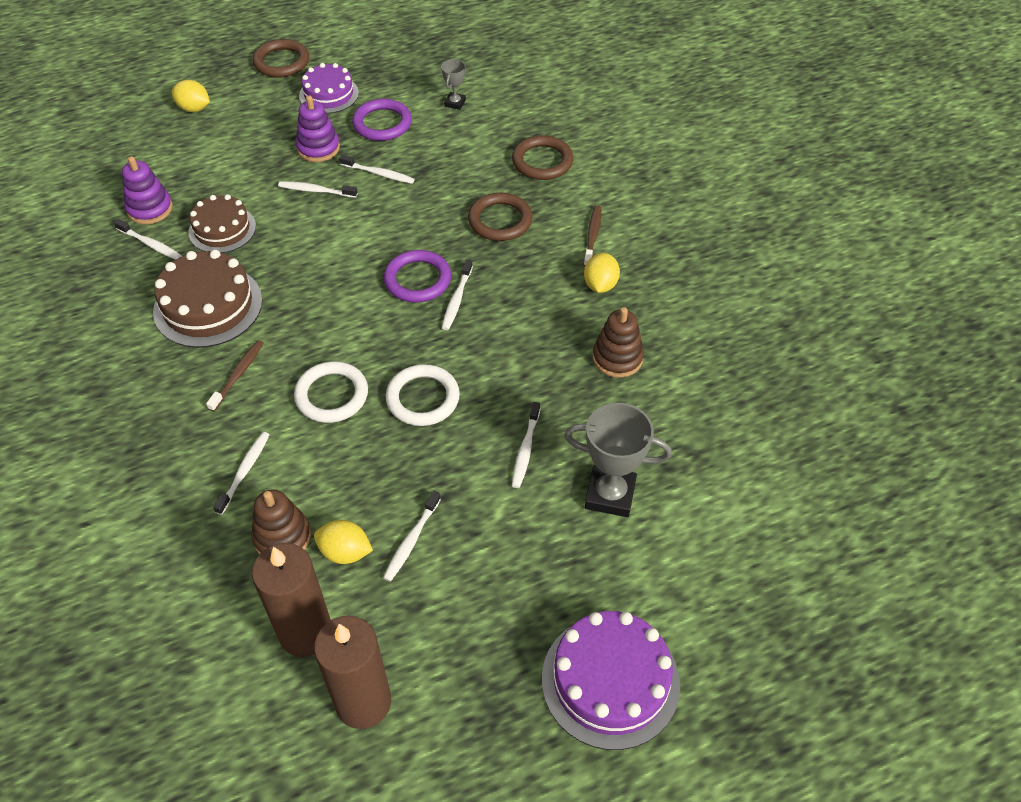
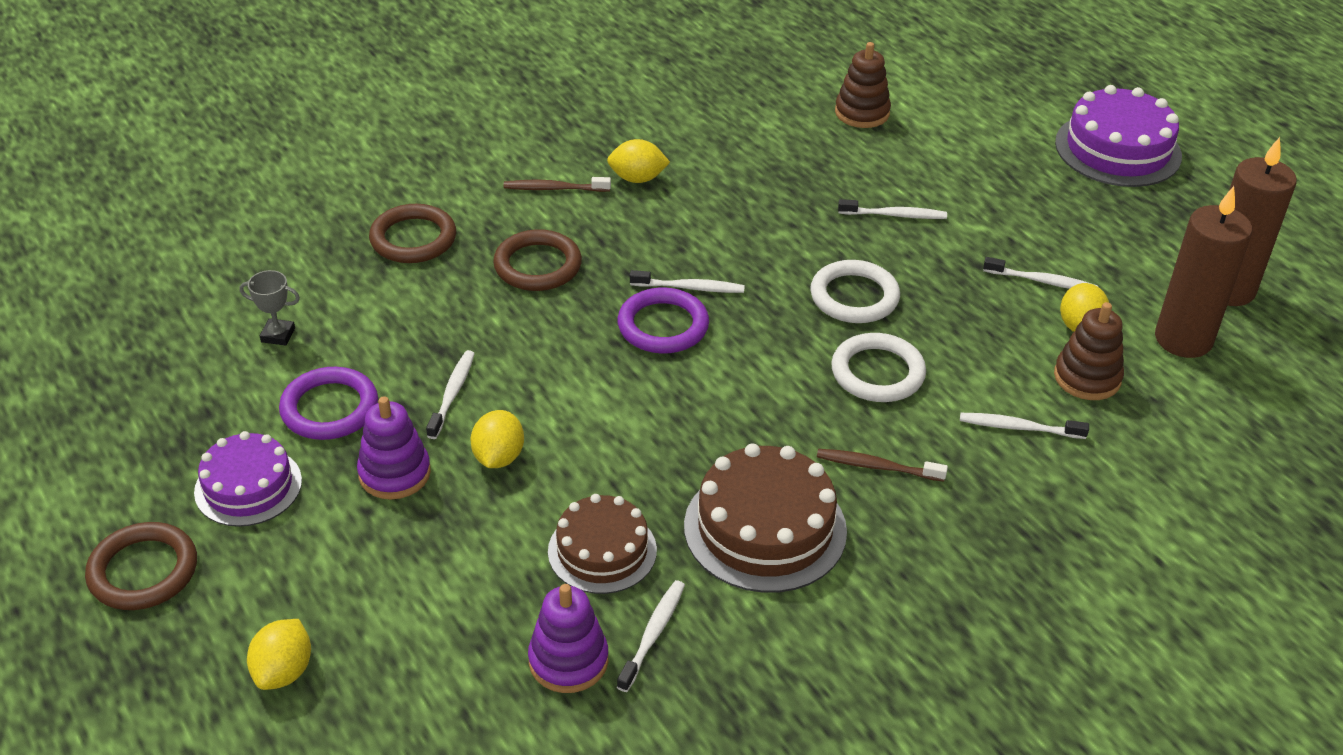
camera: 100 degrees left, 10 degrees down
white toothbrush [278,181,357,198] -> yellow lemon [471,410,524,468]
grey trophy [564,403,672,517] -> none
brown stacking toy [593,307,644,378] -> brown stacking toy moved to [835,42,891,128]

